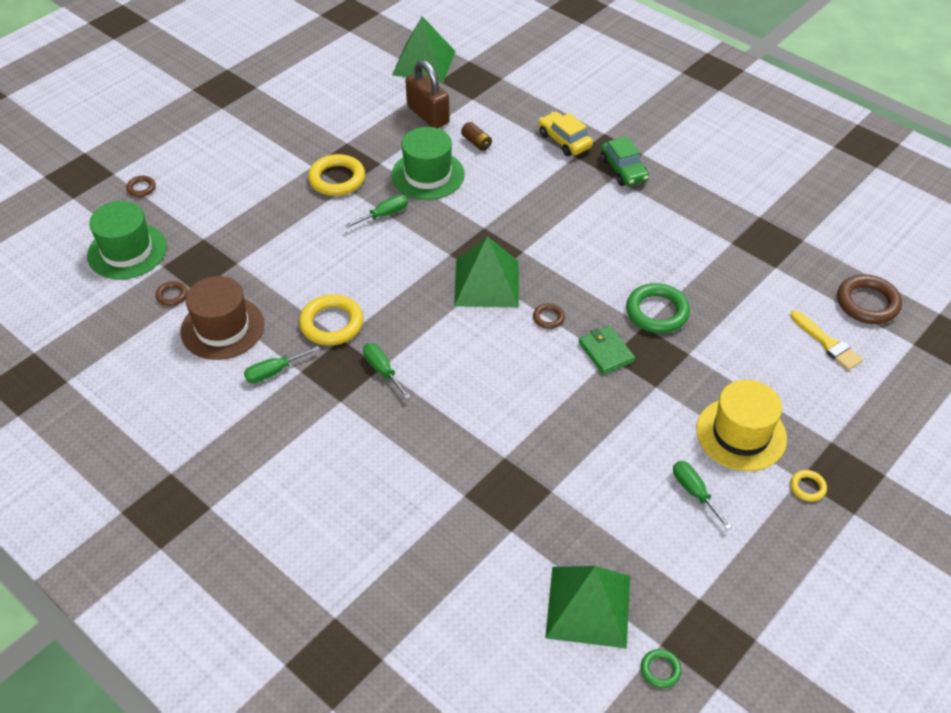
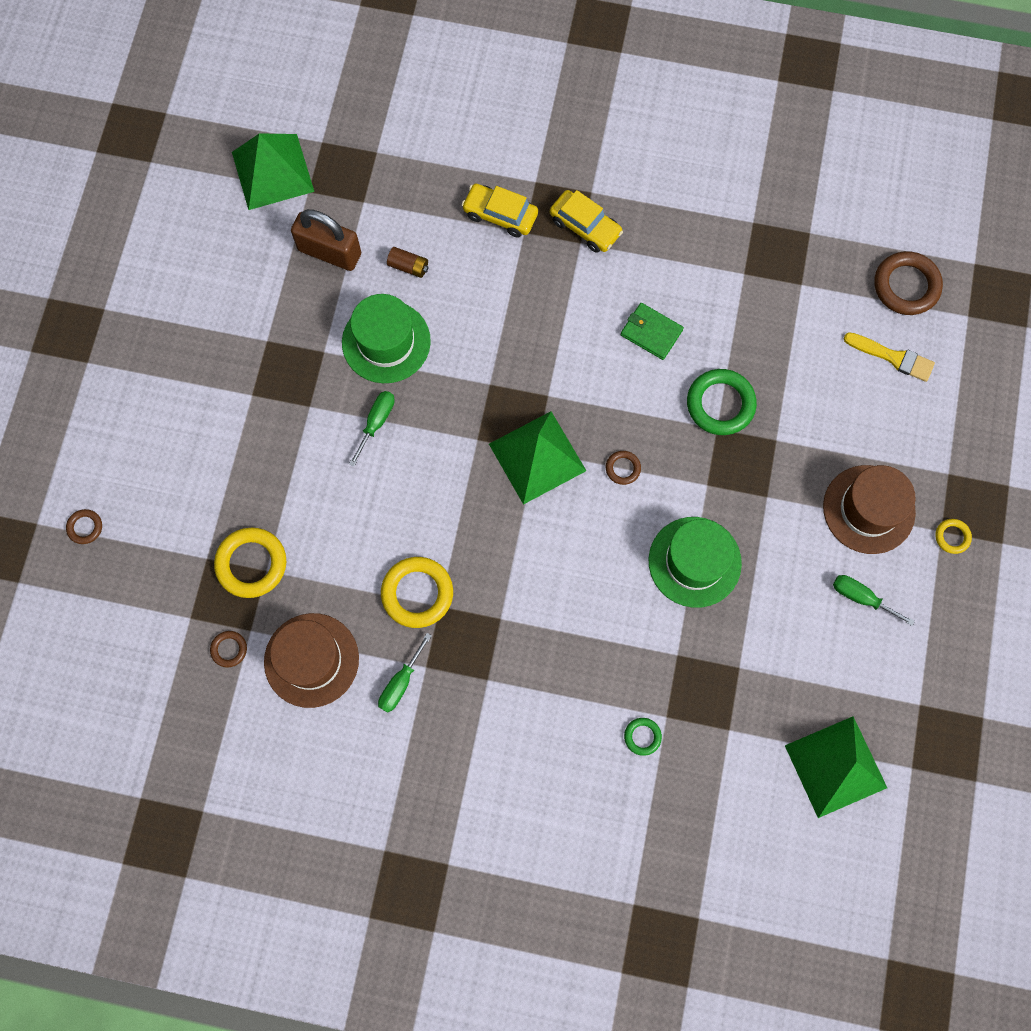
camera: 30 degrees left, 25 degrees up
green hat [87,201,167,279] -> green hat moved to [649,517,742,608]
yellow ring [308,154,365,196] -> yellow ring moved to [214,528,286,598]
green screwdriver [363,343,411,399] -> none
green wallet [578,326,635,375] -> green wallet moved to [621,303,684,360]
green car [600,136,649,186] -> yellow car [550,190,623,253]
green ring [641,649,682,688] -> green ring moved to [624,718,662,756]
yellow hat [696,380,787,471] -> brown hat [823,465,916,554]

